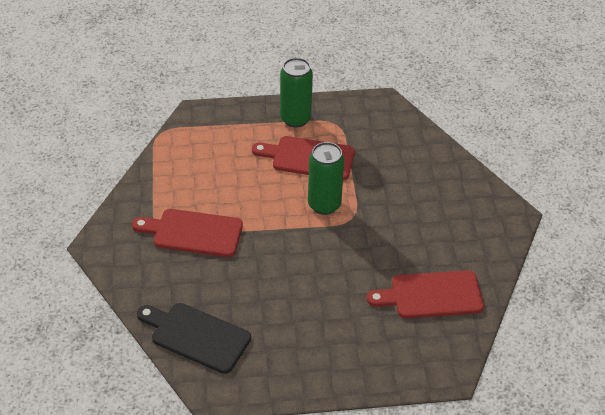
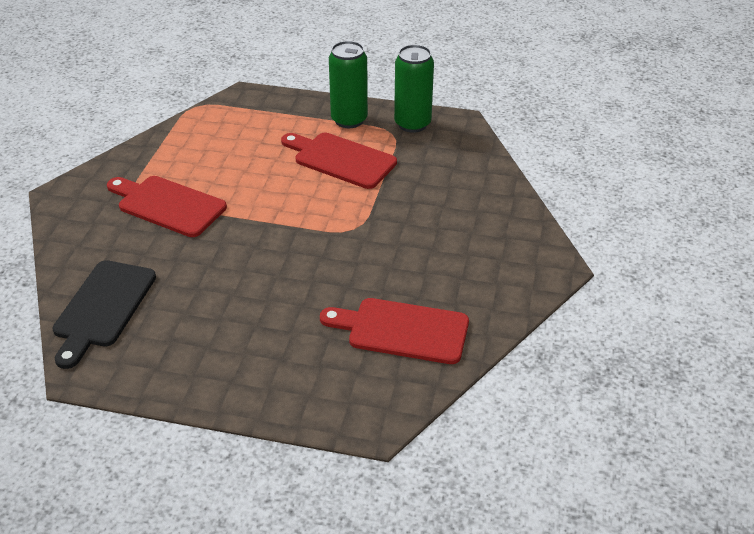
camera: 20 degrees right, 5 degrees down
black cutting board [137,303,251,374] -> black cutting board turned 120 degrees counterclockwise [52,260,156,369]
green can [308,142,344,215] -> green can moved to [394,45,434,133]

